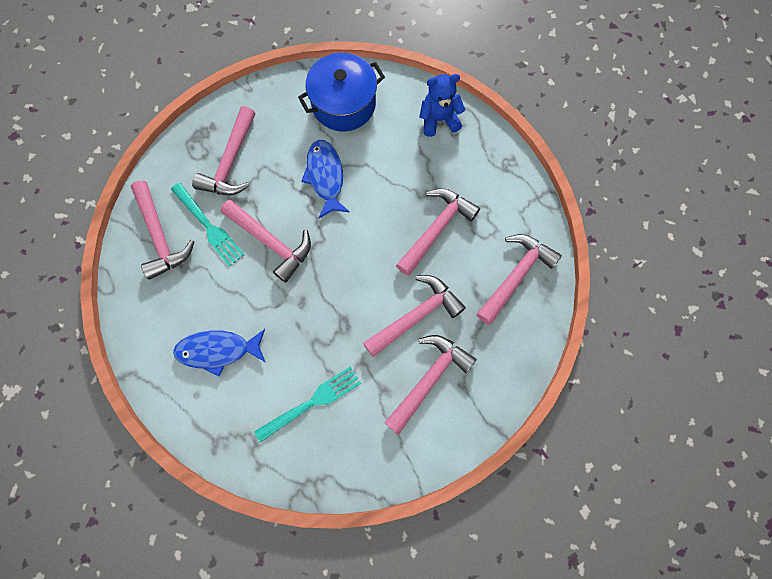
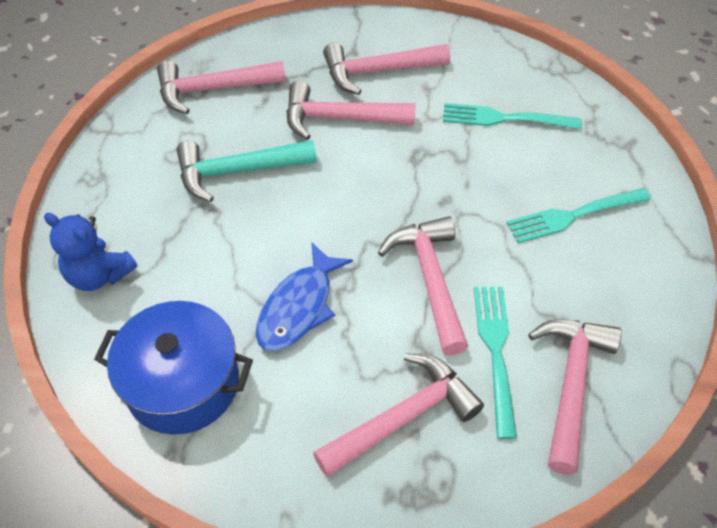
camera: 140 degrees left, 20 degrees down
blue fish [173,329,265,377] -> turquoise fork [506,188,651,243]
pink hammer [396,189,480,276] -> turquoise hammer [176,140,317,202]

